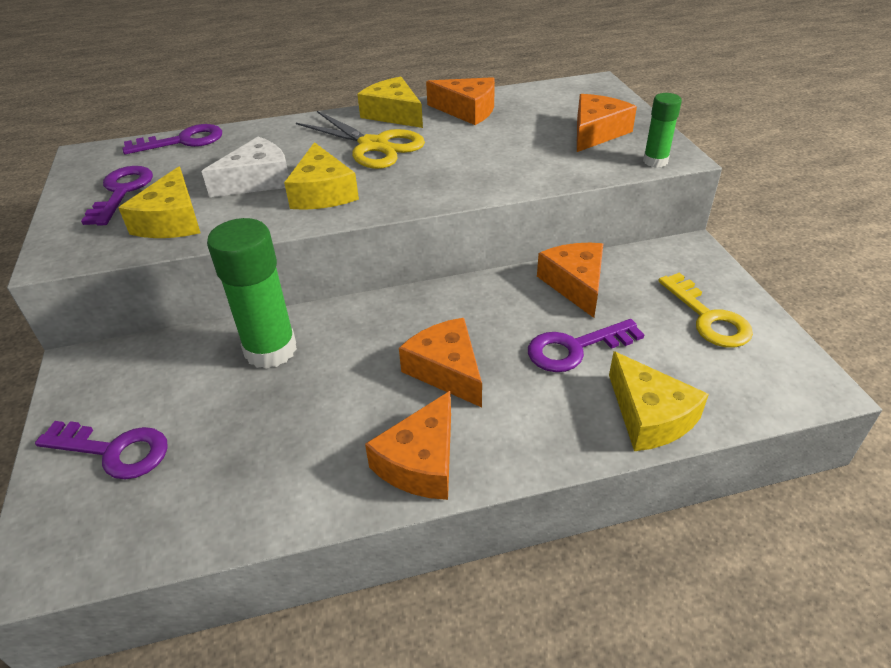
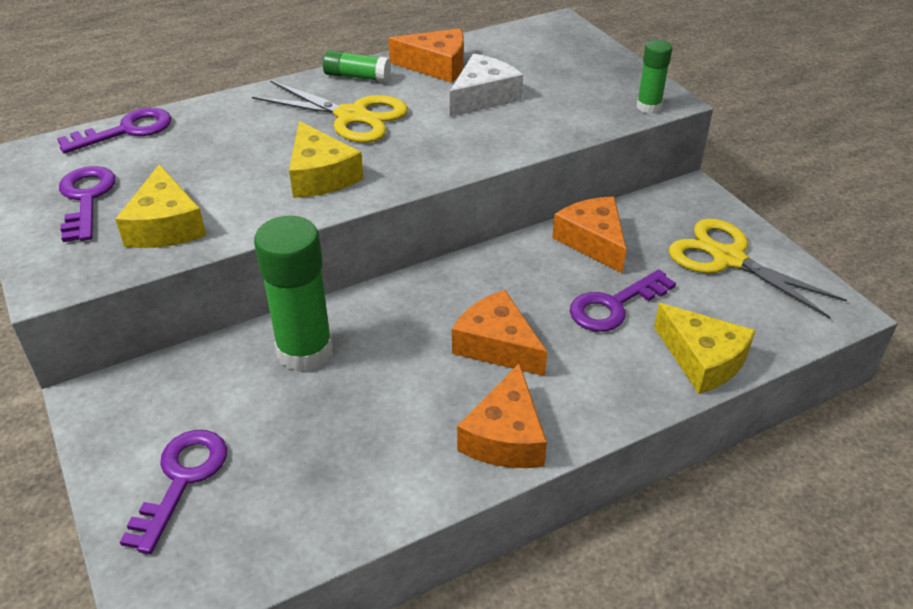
camera: 15 degrees left, 0 degrees up
purple key [35,421,168,480] -> purple key turned 75 degrees counterclockwise [120,430,227,554]
white cheese [201,137,289,197] -> white cheese moved to [450,54,523,117]
yellow cheese [357,77,423,128] -> green glue stick [323,50,391,82]
orange cheese [577,94,637,152] -> none
yellow key [658,273,753,348] -> yellow scissors [669,219,847,318]

